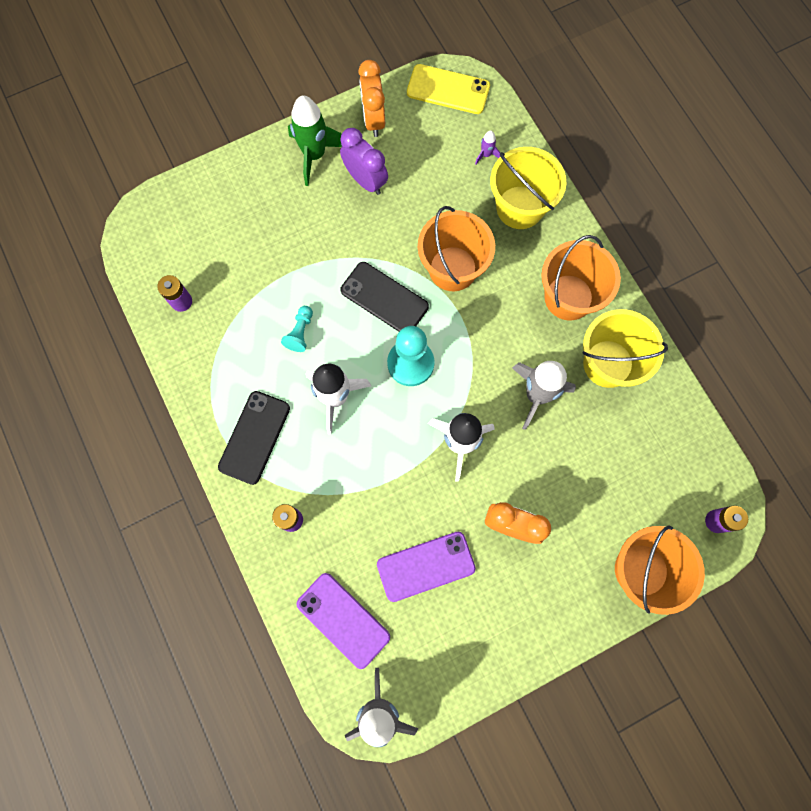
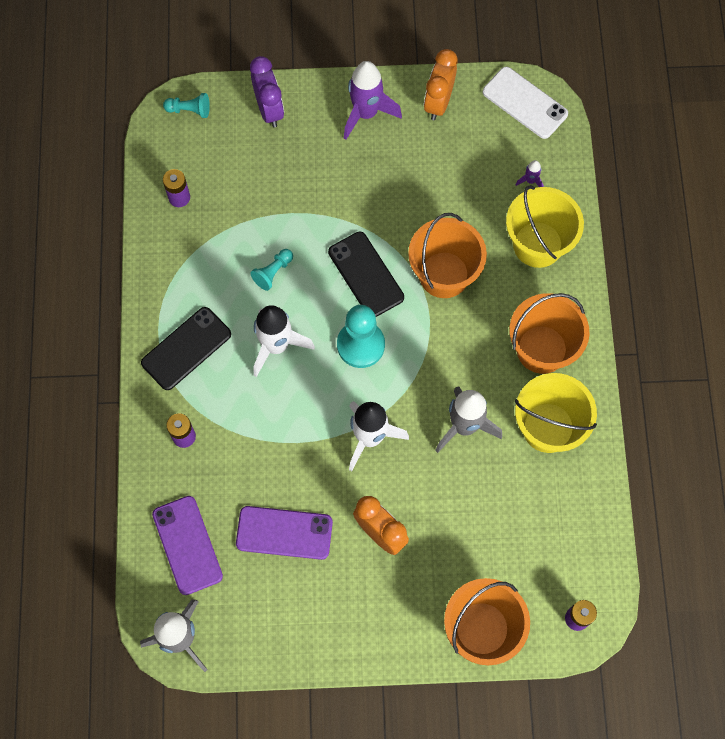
camera: 25 degrees right, 5 degrees down
green rocket [288,96,342,186] -> purple rocket [344,61,402,140]
purple clock [340,128,388,195] -> purple clock moved to [250,56,284,128]
yellow phone [407,64,490,114] -> white phone [483,67,568,139]
none -> turquoise pawn [163,93,210,118]

